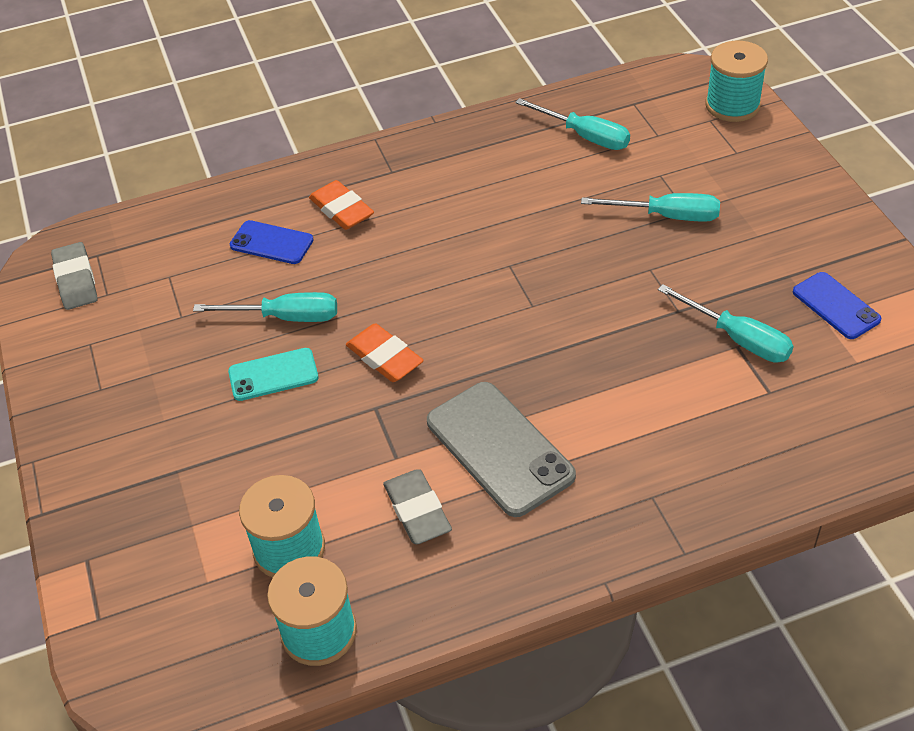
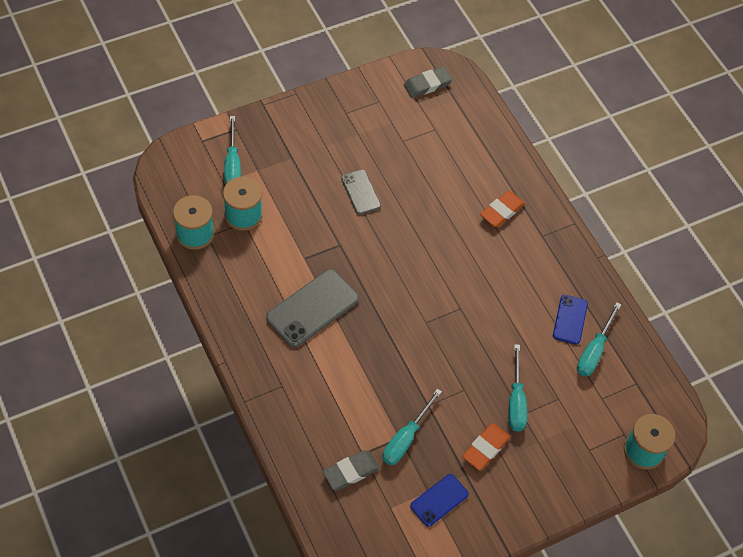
camera: 75 degrees right, 10 degrees up
turquoise screwdriver [193,292,337,322] -> turquoise screwdriver moved to [224,116,241,184]
turquoise phone [228,348,319,401] -> grey phone [341,170,381,215]
blue phone [230,220,314,264] -> blue phone moved to [553,295,588,344]
orange eraser [346,323,424,382] -> orange eraser moved to [462,423,510,470]
grey eraser [383,469,452,544] -> grey eraser moved to [322,450,380,490]

